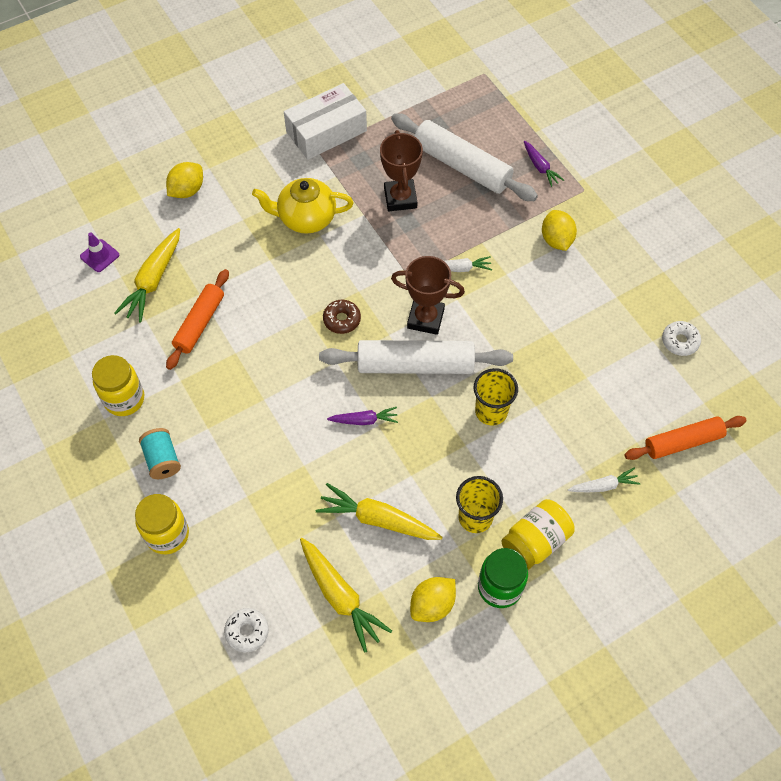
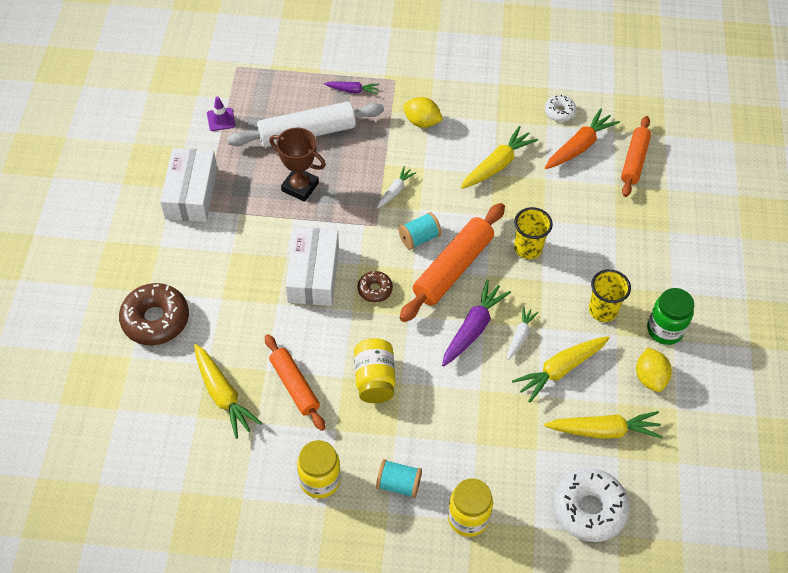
camera: 55 degrees left, 5 degrees down
purple traffic cone [80,232,119,272] -> purple traffic cone moved to [207,97,235,131]
yellow lemon [166,162,203,198] -> brown donut [119,283,189,346]
white donut [224,608,269,652] -> white donut [553,468,630,542], size x1.91
yellow teapot [252,178,354,234] -> none
white rolling pin [319,340,513,374] -> orange rolling pin [400,203,505,322]
purple carrot [327,407,398,425] -> purple carrot [442,279,511,367], size x1.73
brown trophy [391,256,465,335] -> turquoise spool [399,212,441,250]
yellow jar [501,499,575,570] -> yellow jar moved to [354,338,396,403]
white carrot [568,468,641,492] -> white carrot moved to [508,307,538,360]
none -> white box [286,227,339,306]
none -> yellow carrot [460,126,538,189]
none -> orange carrot [545,108,620,169]

